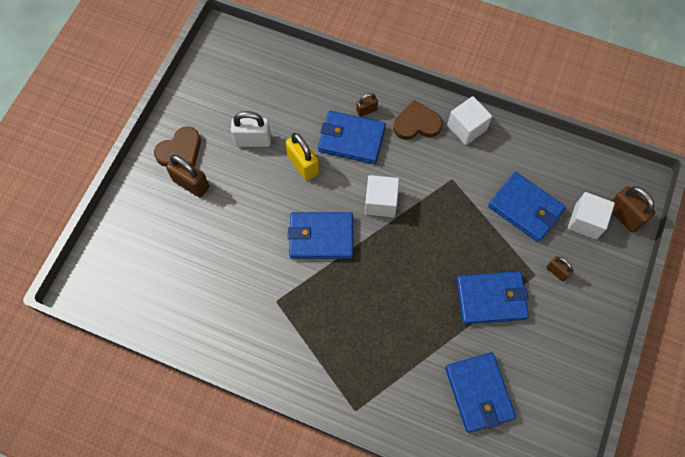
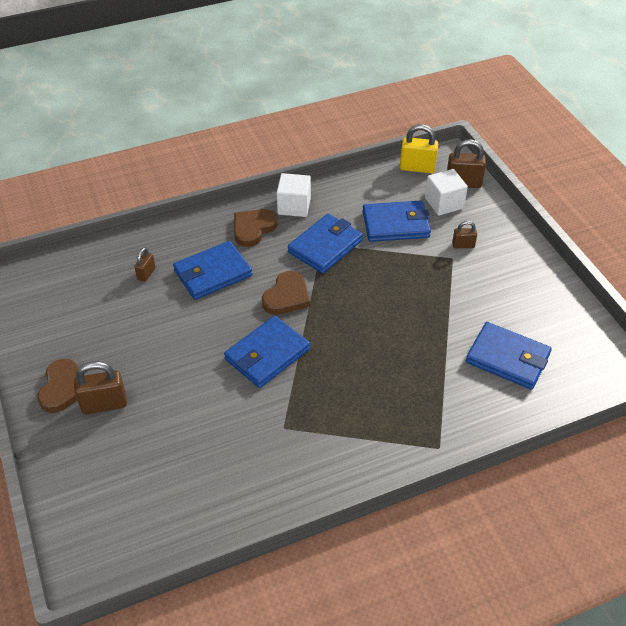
camera: 45 degrees left, 20 degrees down
white padlock [231,111,271,147] -> none
yellow padlock [285,133,319,181] -> yellow padlock moved to [400,124,438,173]
brown padlock [356,93,378,117] -> brown padlock moved to [134,247,155,282]
white cube [365,175,399,217] -> brown heart [262,271,310,315]
blue wallet [456,271,529,324] -> blue wallet moved to [288,214,363,274]

